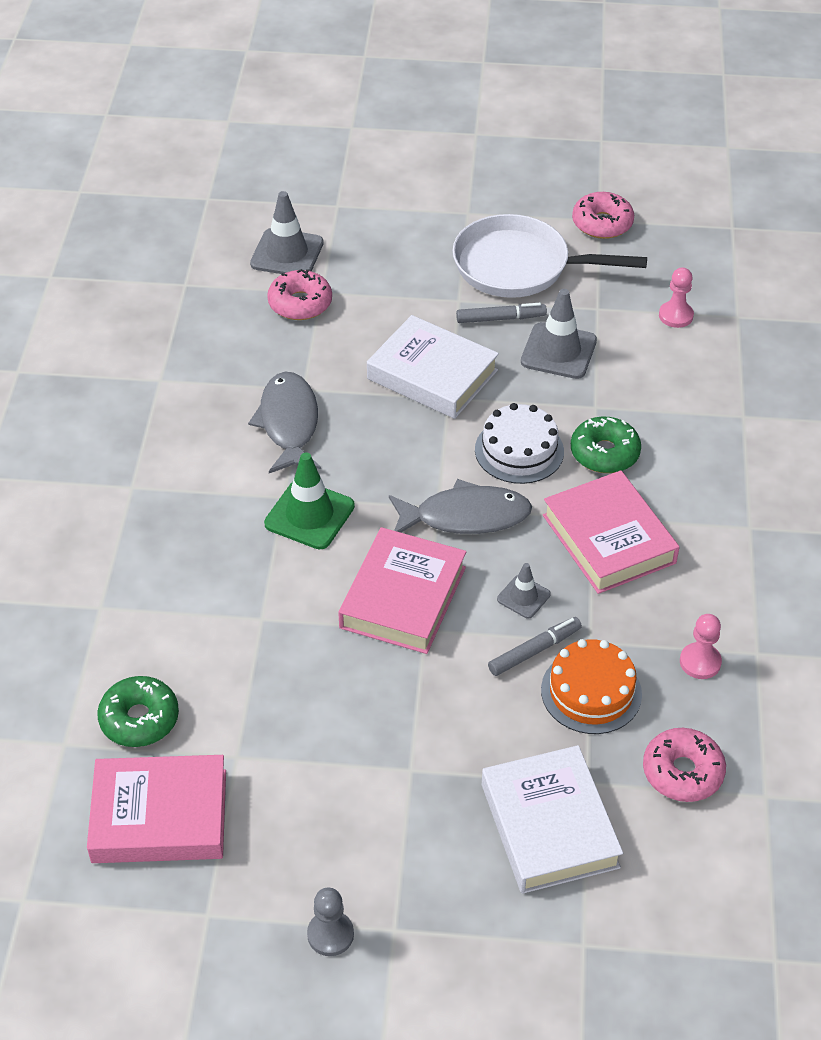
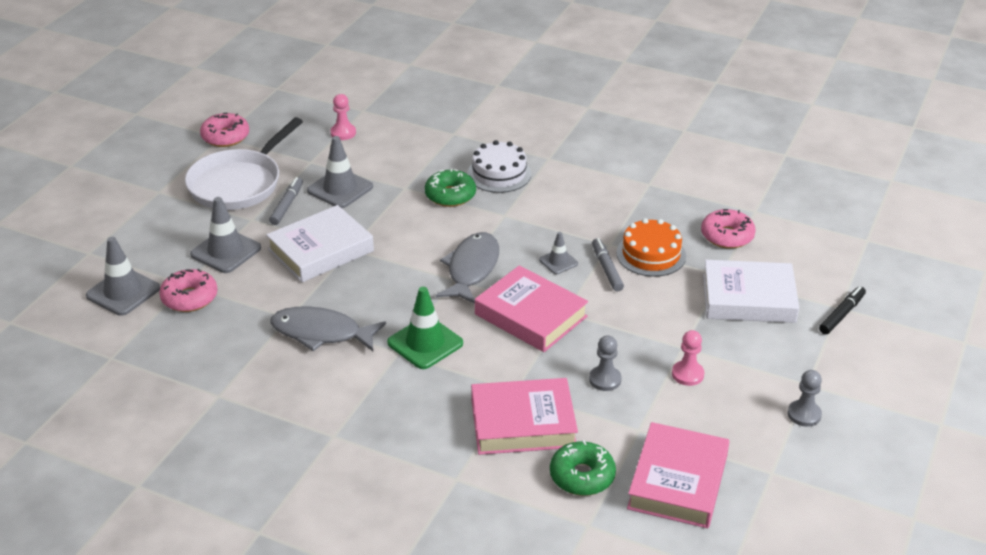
camera: 70 degrees left, 10 degrees down
white cake [475,403,564,484] -> white cake moved to [467,140,531,193]
pink book [543,470,680,594] -> pink book moved to [471,378,578,455]
pink pawn [680,614,722,679] -> pink pawn moved to [672,330,704,386]
none -> grey traffic cone [190,197,261,273]
none -> grey pawn [589,335,622,391]
none -> black marker [819,286,866,334]

